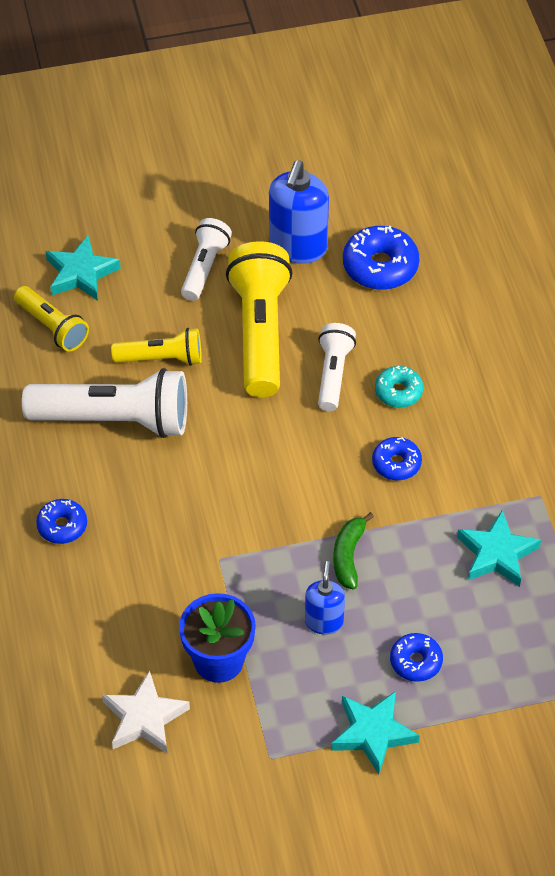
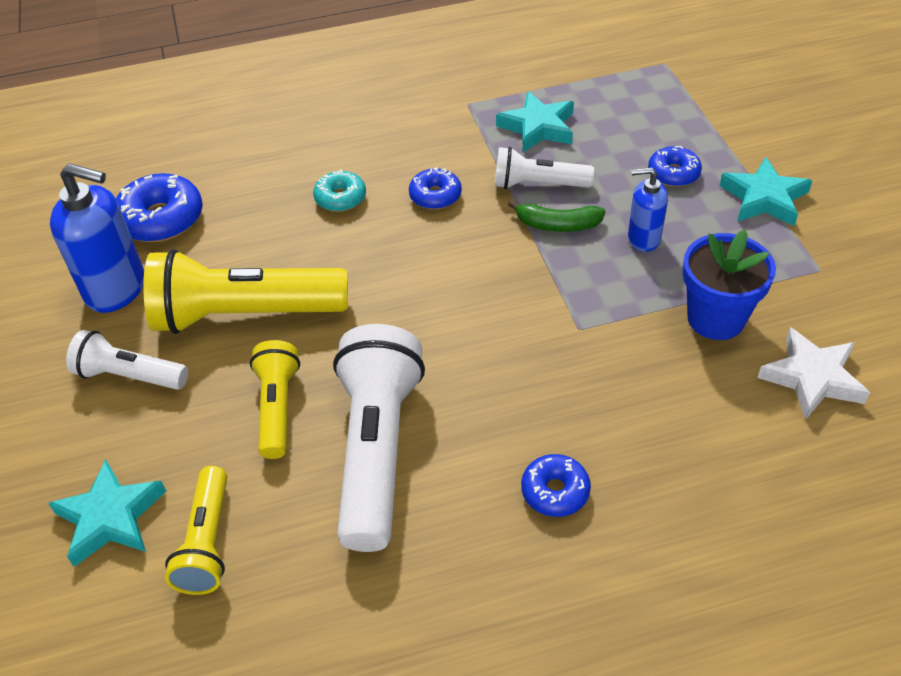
camera: 90 degrees left, 5 degrees down
yellow flashlight [14,286,89,351] -> yellow flashlight turned 135 degrees clockwise [165,466,227,595]
white flashlight [318,323,356,411] -> white flashlight moved to [495,147,594,189]

